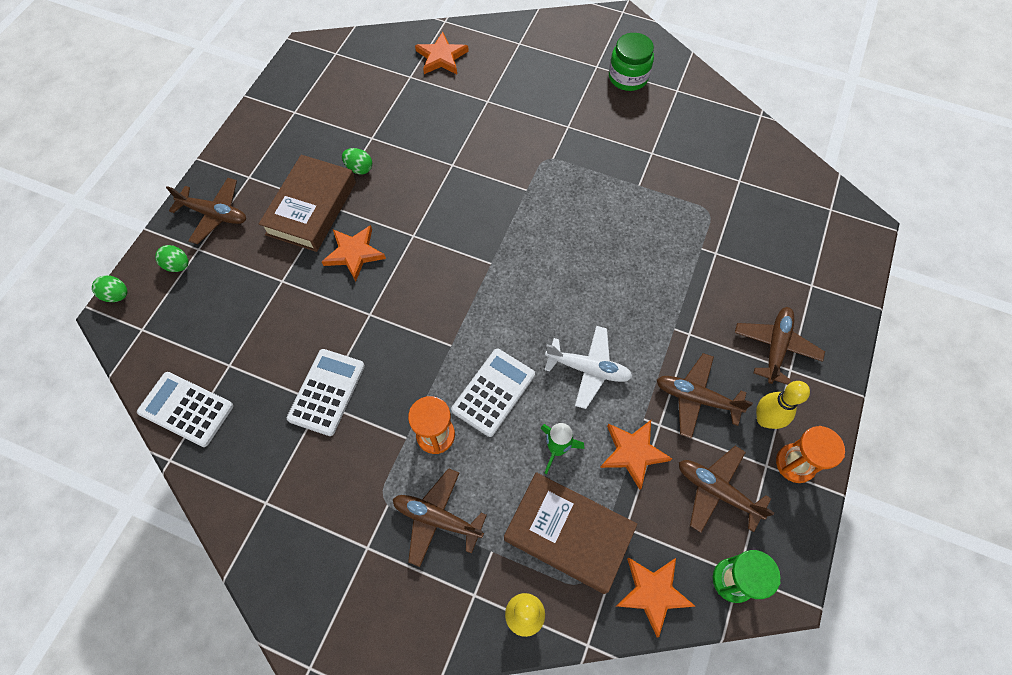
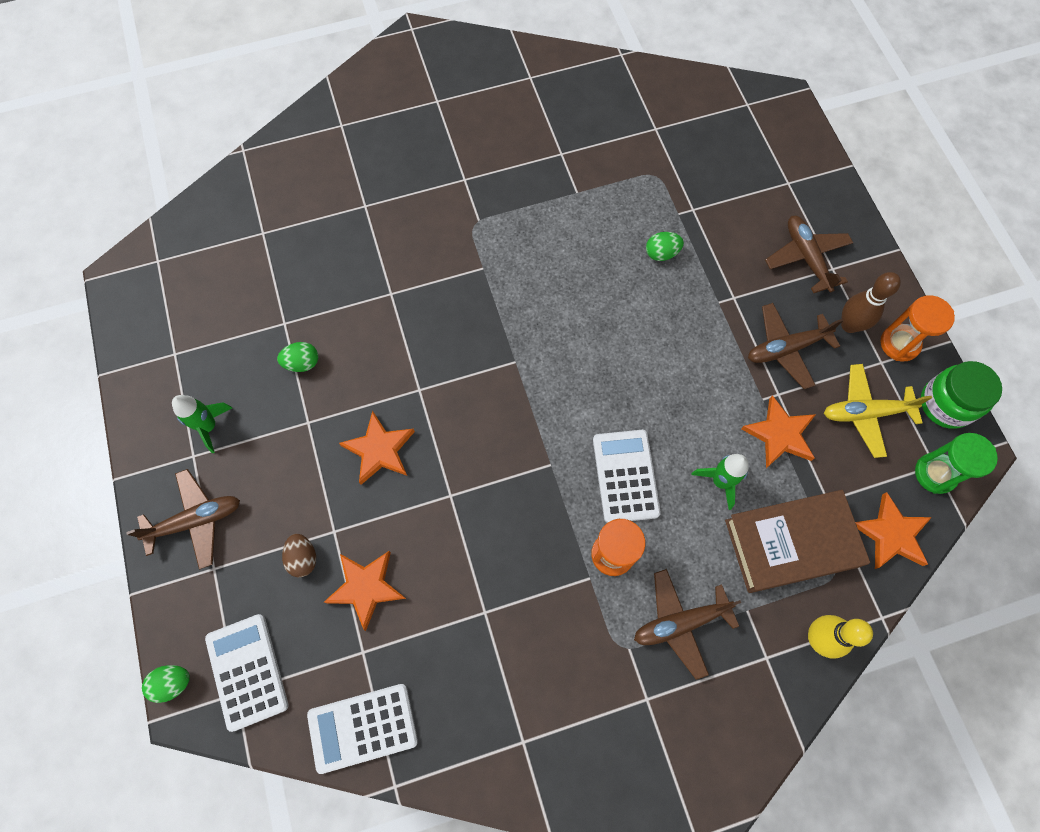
camera: 40 degrees left, 5 degrees up
green egg [155,245,189,272] -> green egg moved to [646,232,684,261]
brown book [259,155,356,252] -> none
white calculator [287,349,365,436] -> white calculator moved to [205,614,289,732]
orange star [415,32,469,74] -> orange star moved to [324,551,406,631]
white plane [544,326,633,409] -> none
green jar [609,33,654,91] -> green jar moved to [921,361,1002,429]
brown plane [679,446,774,533] -> yellow plane [824,364,932,458]
yellow bowling pin [756,381,810,429] -> brown bowling pin [841,272,901,333]
none -> green rocket [172,395,232,453]
none -> brown egg [282,534,316,577]

